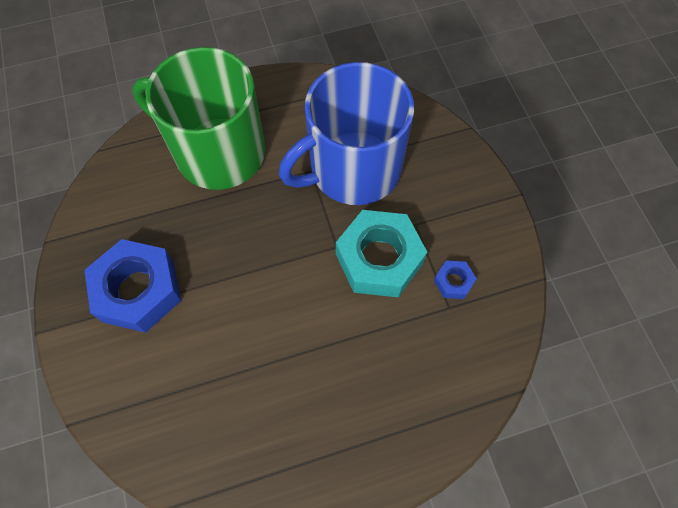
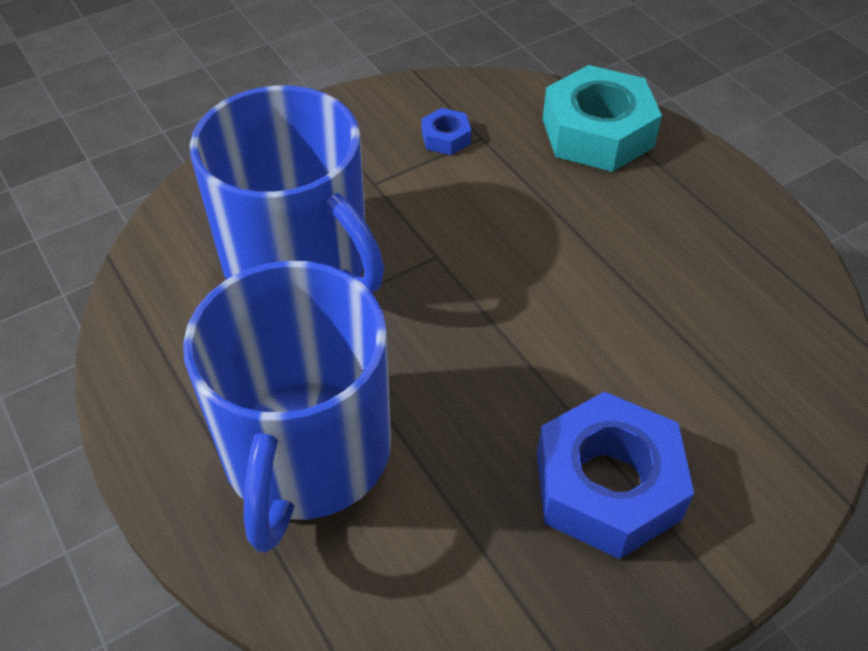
camera: 105 degrees left, 15 degrees down
green mug [132,47,265,190] -> blue mug [183,261,391,553]
turquoise nut [336,210,427,298] -> turquoise nut moved to [543,65,662,172]

